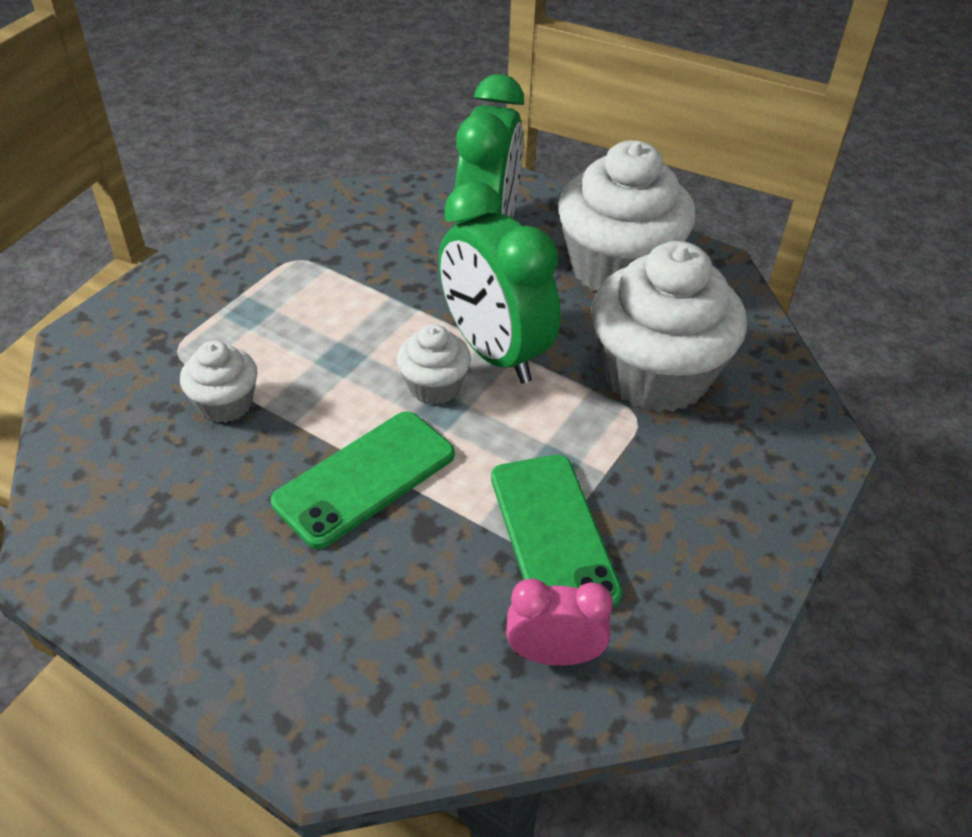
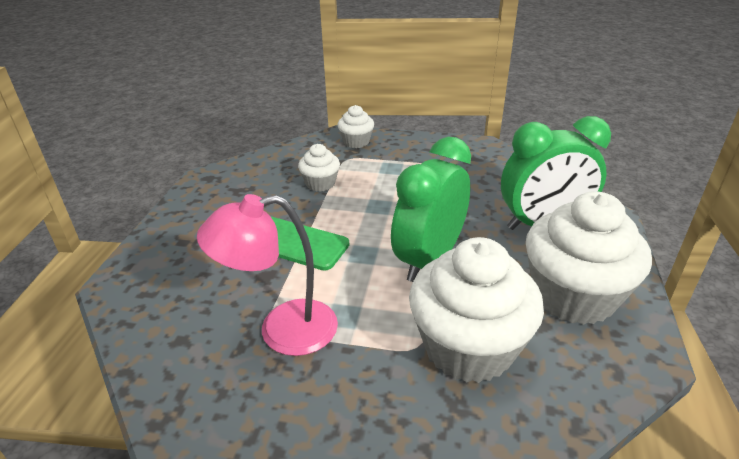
camera: 70 degrees right, 10 degrees down
white cupcake [397,324,471,405] -> white cupcake moved to [338,105,374,148]
green phone [491,455,623,608] -> pink lamp [197,194,338,356]
pink clock [506,579,613,666] -> none

